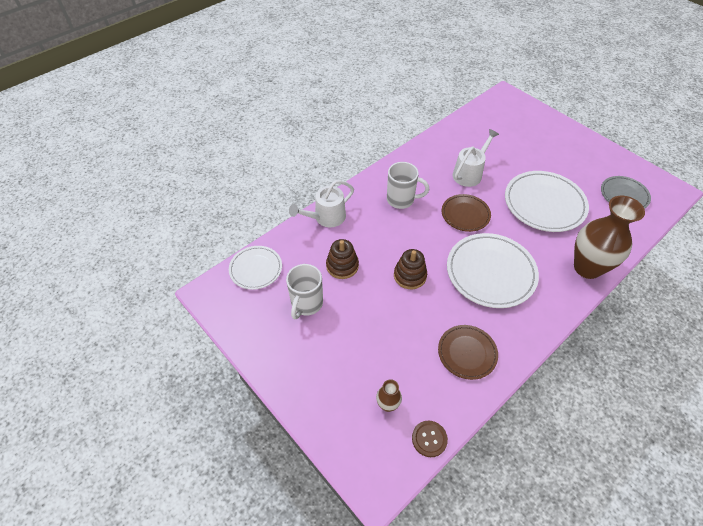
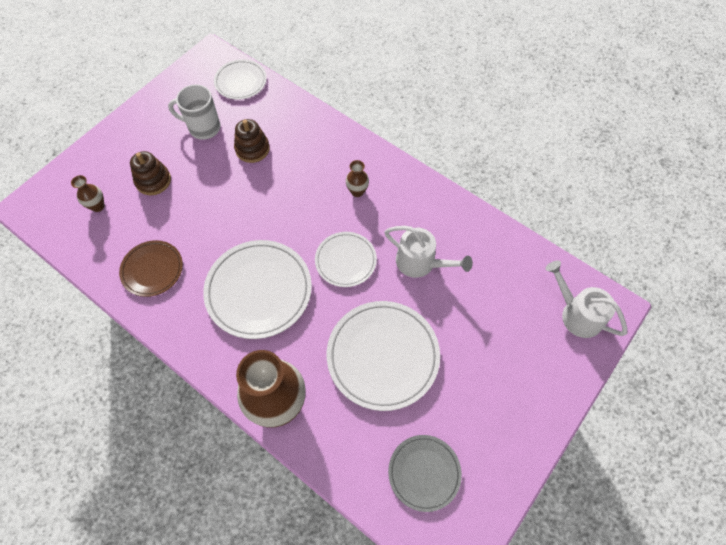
camera: 80 degrees right, 10 degrees up
white watering can [289,180,354,227] -> white watering can moved to [545,261,627,338]
white mug [387,162,429,209] -> brown vase [346,160,369,197]
brown stacking toy [394,249,427,289] -> brown stacking toy moved to [130,151,171,195]
brown button [412,421,448,457] -> none
brown plate [442,194,491,232] -> white plate [315,232,377,287]

